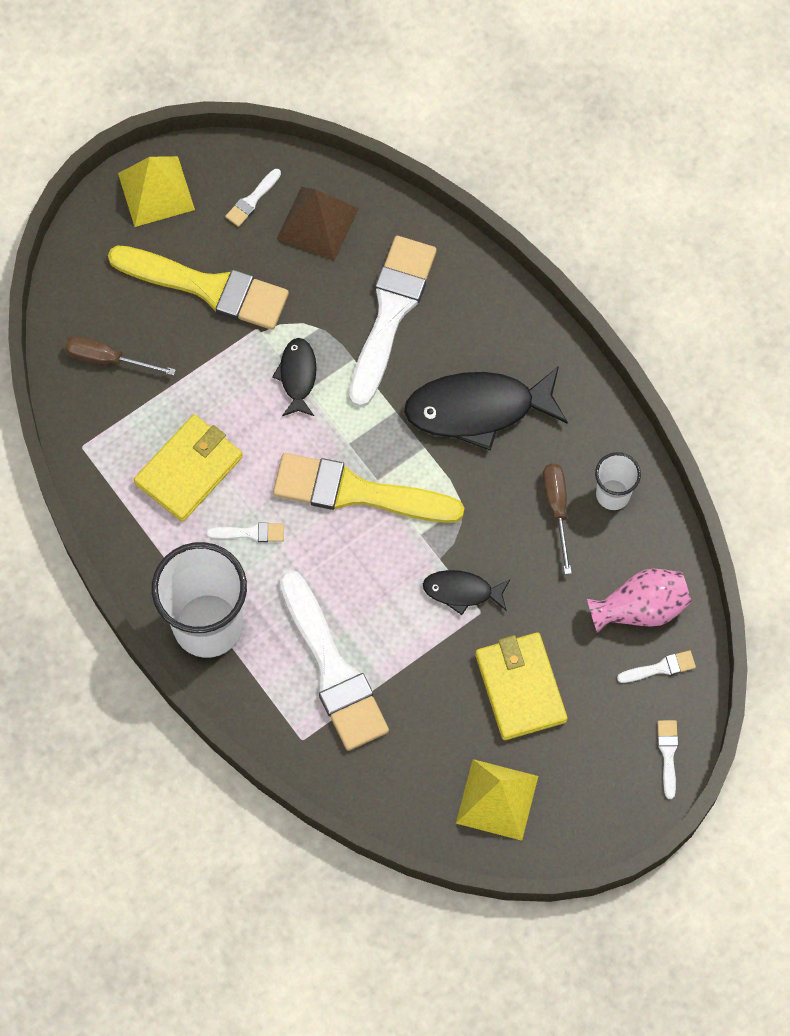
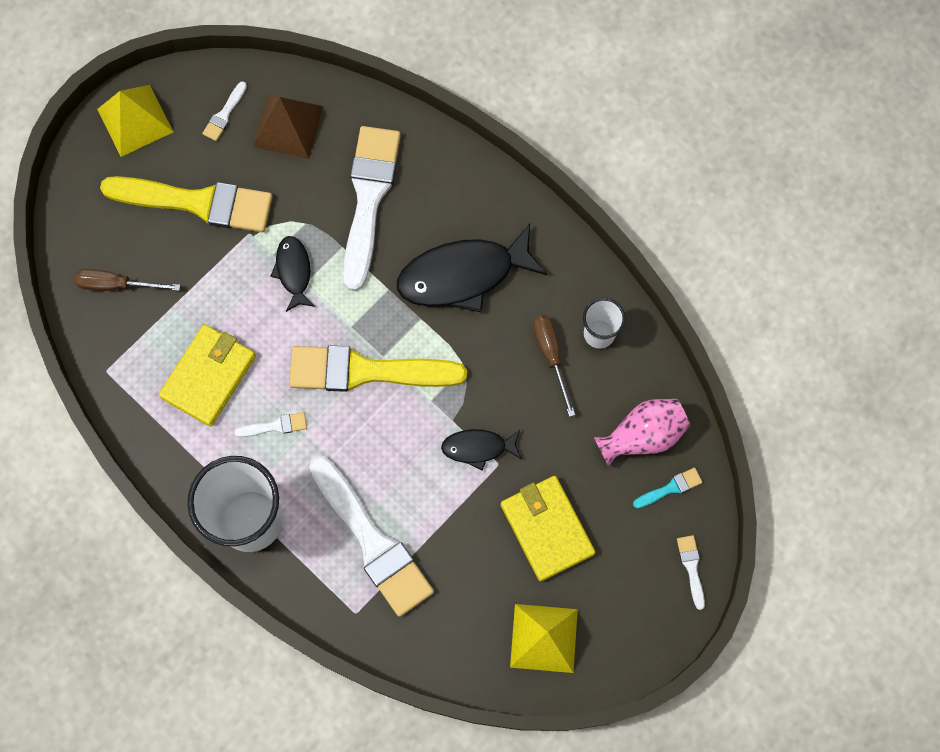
camera: 10 degrees left, 5 degrees up
white brush [617,650,696,683] -> turquoise brush [633,467,703,508]

